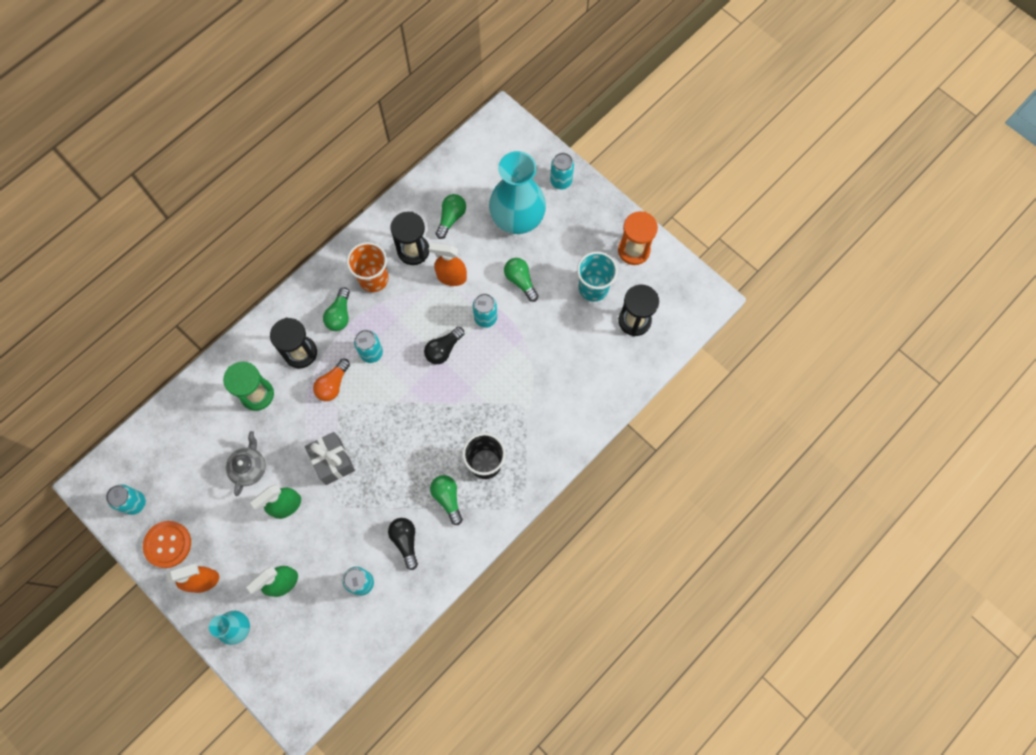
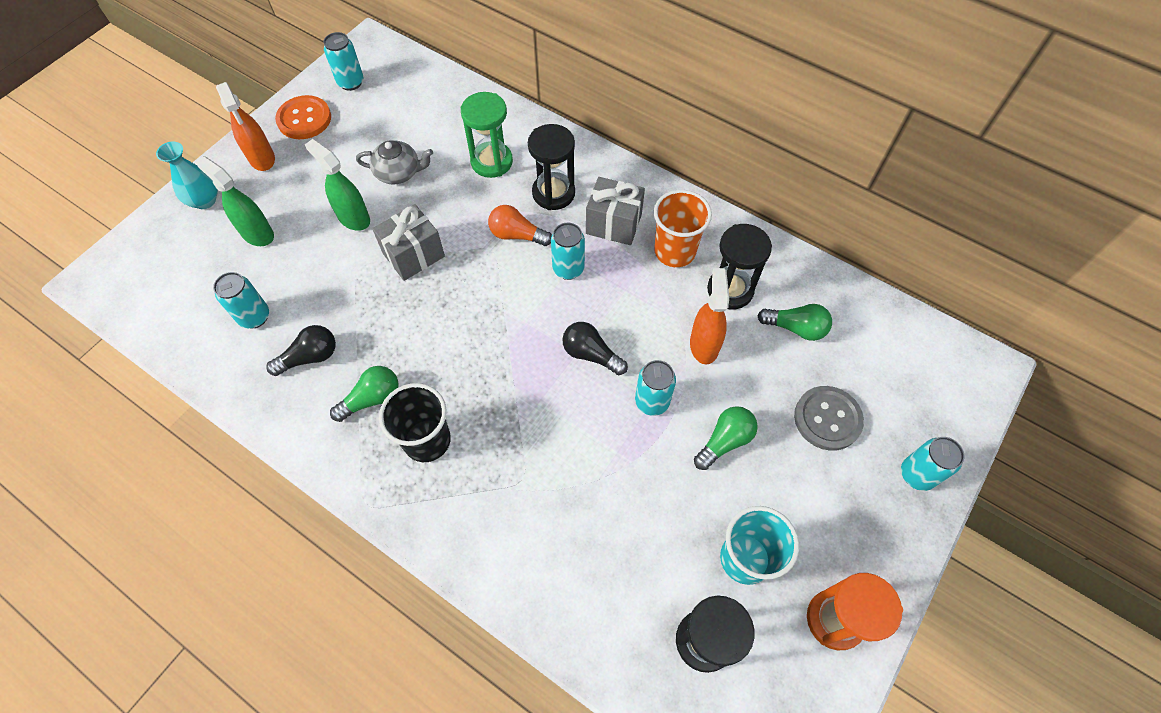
camera: 80 degrees right, 10 degrees down
green light bulb [323,287,350,331] -> grey gift [586,177,645,245]
turquoise vase [489,151,546,234] -> grey button [794,386,864,451]

